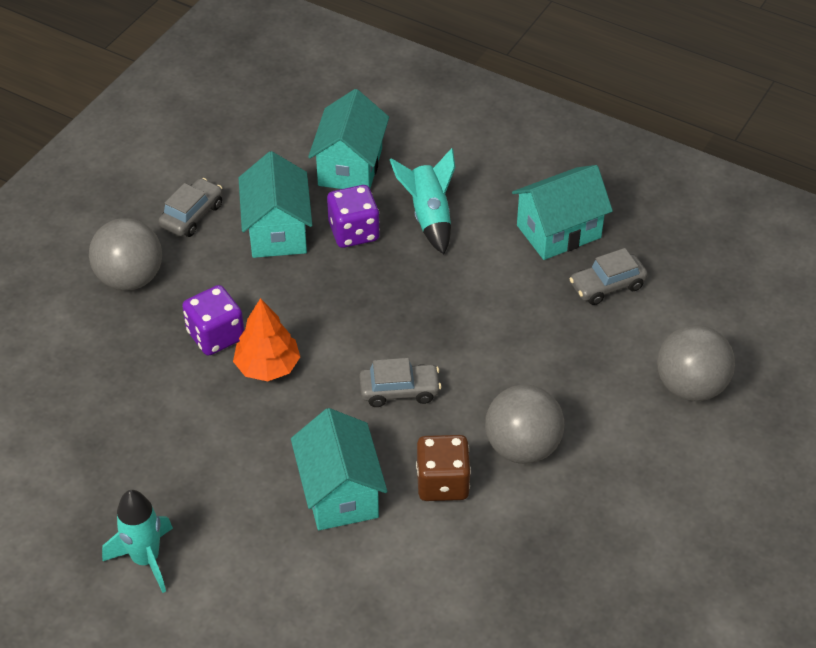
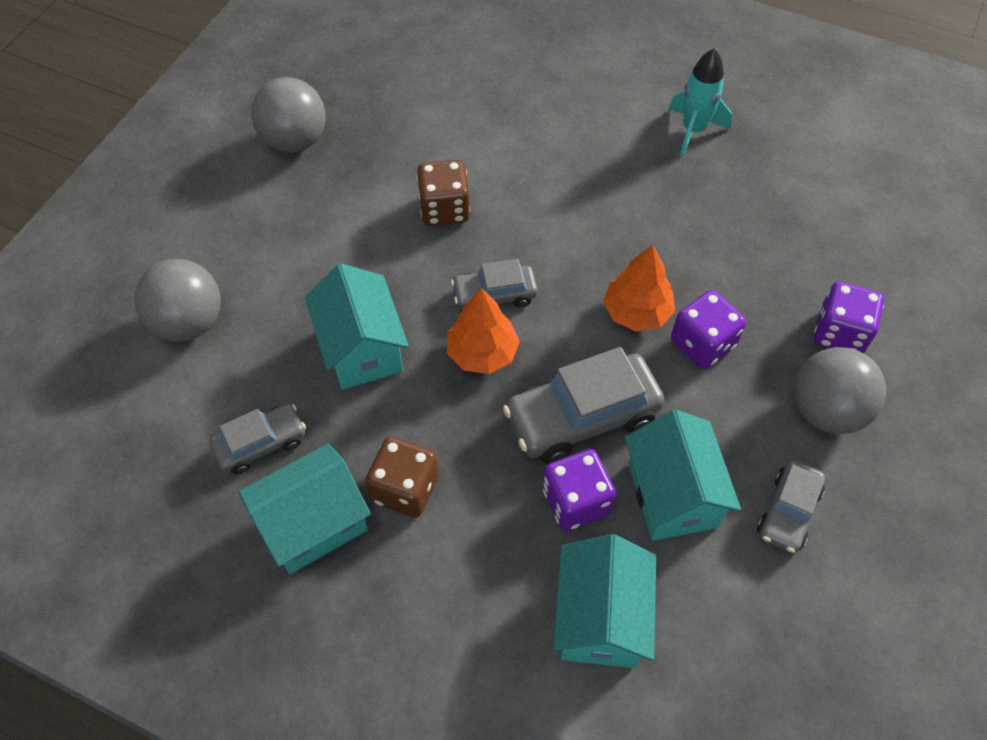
camera: 175 degrees right, 10 degrees up
turquoise house [291,408,387,530] -> turquoise house moved to [305,263,409,390]
turquoise rocket [390,148,455,254] -> none
grey ball [485,385,564,464] -> grey ball moved to [251,77,326,153]
none -> brown dice [365,437,439,518]
none -> orange tree [447,288,520,374]
none -> grey car [503,347,665,464]
none -> purple dice [814,281,884,353]

